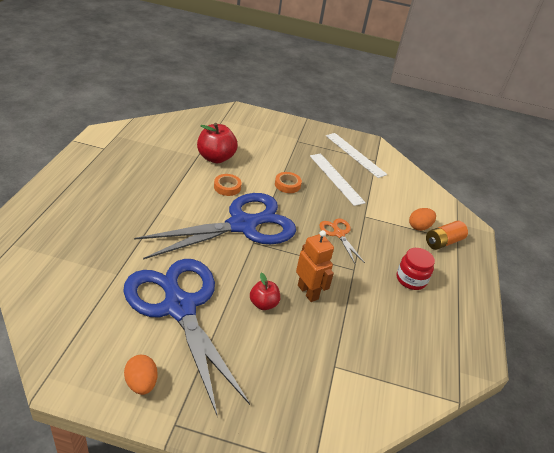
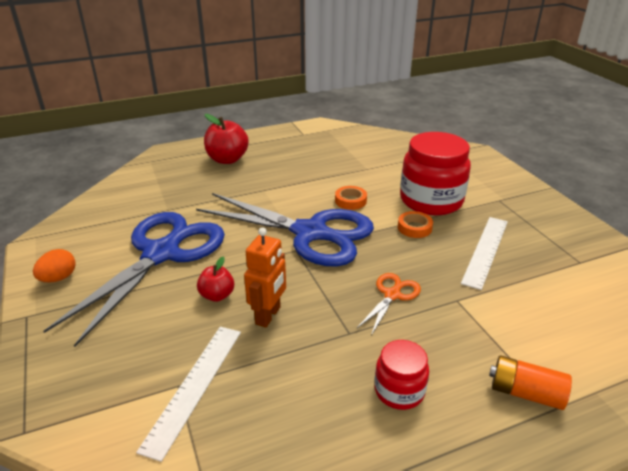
camera: 60 degrees right, 5 degrees down
red apple [197,123,238,163] -> red apple moved to [204,114,249,164]
white ruler [326,133,387,178] -> white ruler moved to [136,327,241,462]
orange egg [409,208,436,231] -> none
none -> red jar [400,132,471,215]

